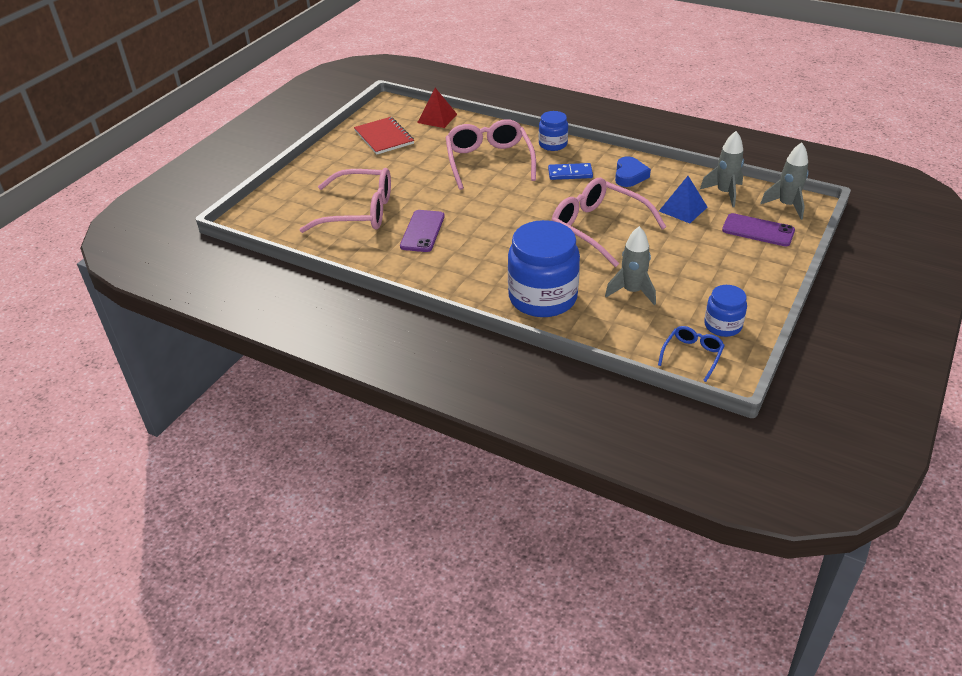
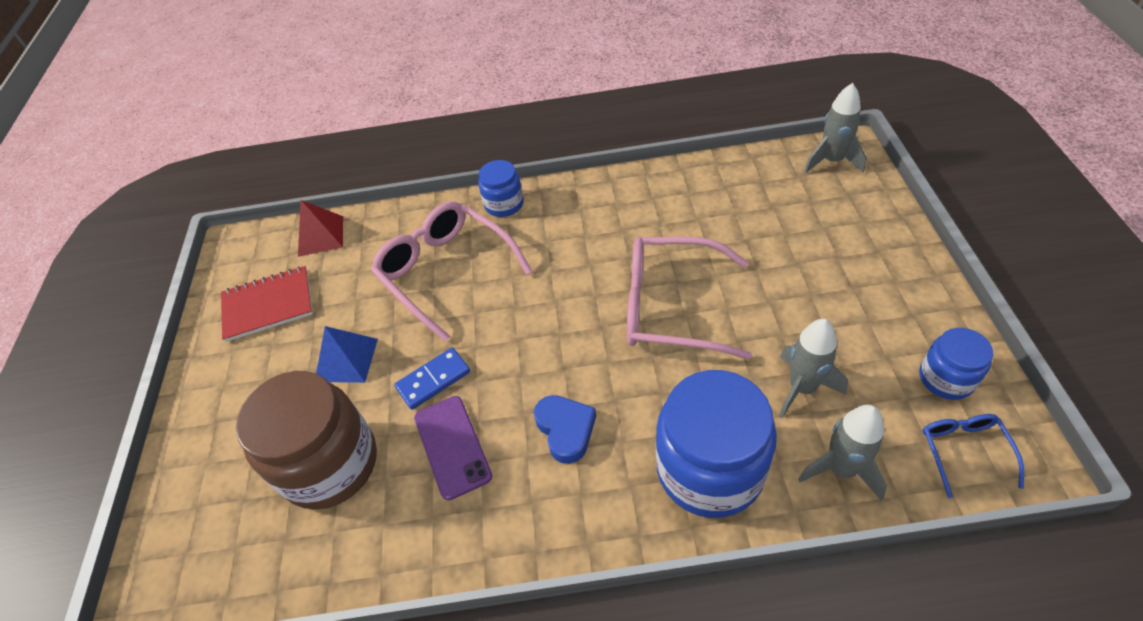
camera: 30 degrees left, 10 degrees up
pink glasses [299,168,391,233] -> brown jar [236,371,377,510]
red notebook [354,117,414,155] -> red notebook turned 45 degrees counterclockwise [221,266,313,342]
blue domino [548,163,593,180] -> blue domino moved to [394,348,470,410]
blue heart [615,156,651,187] -> blue heart moved to [534,395,596,464]
blue pyramid [659,176,708,223] -> blue pyramid moved to [316,326,378,383]
grey rocket [700,131,744,207] -> grey rocket moved to [798,405,887,501]
purple phone [722,213,795,247] -> none

